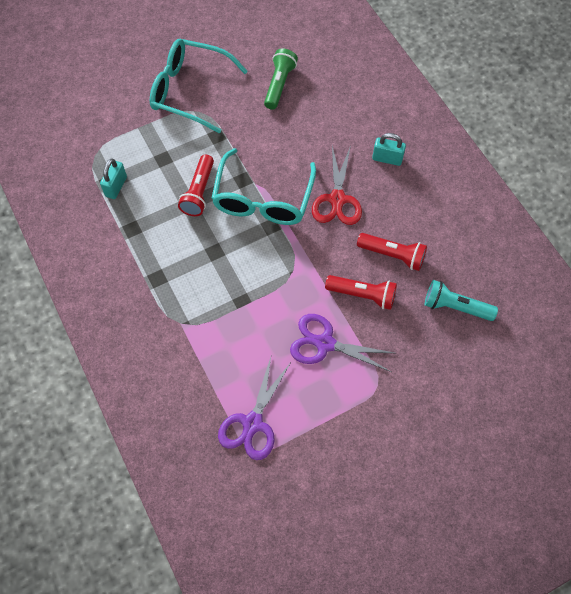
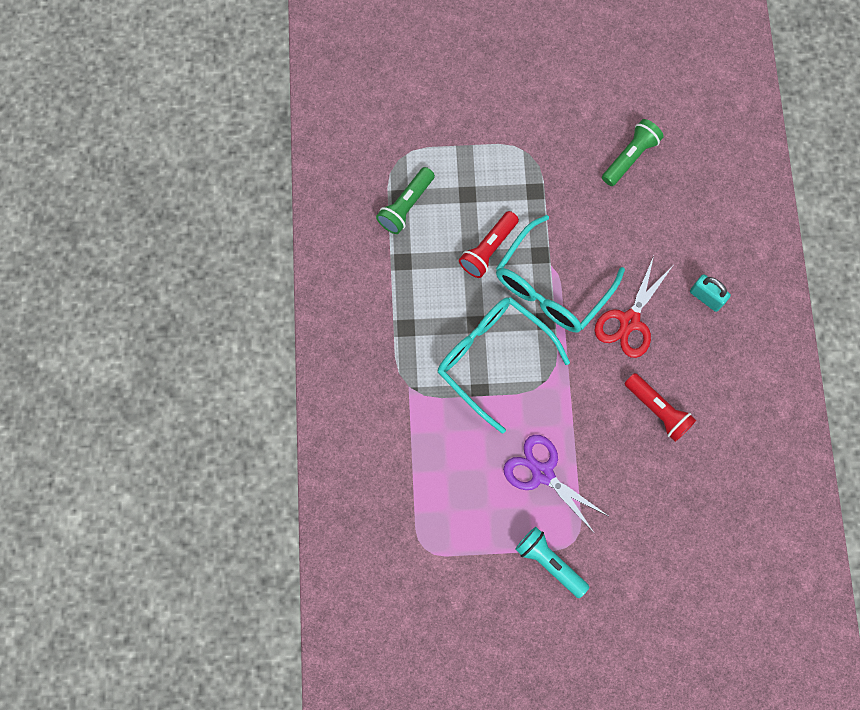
camera: 25 degrees right, 10 degrees up
turquoise padlock [100,158,127,199] -> green flashlight [376,167,435,234]
turquoise glasses [150,39,248,134] -> turquoise glasses moved to [438,297,570,434]
purple scissors [218,357,291,460] -> none
red flashlight [325,275,397,310] -> none
turquoise flashlight [425,280,498,321] -> turquoise flashlight moved to [515,527,589,598]

